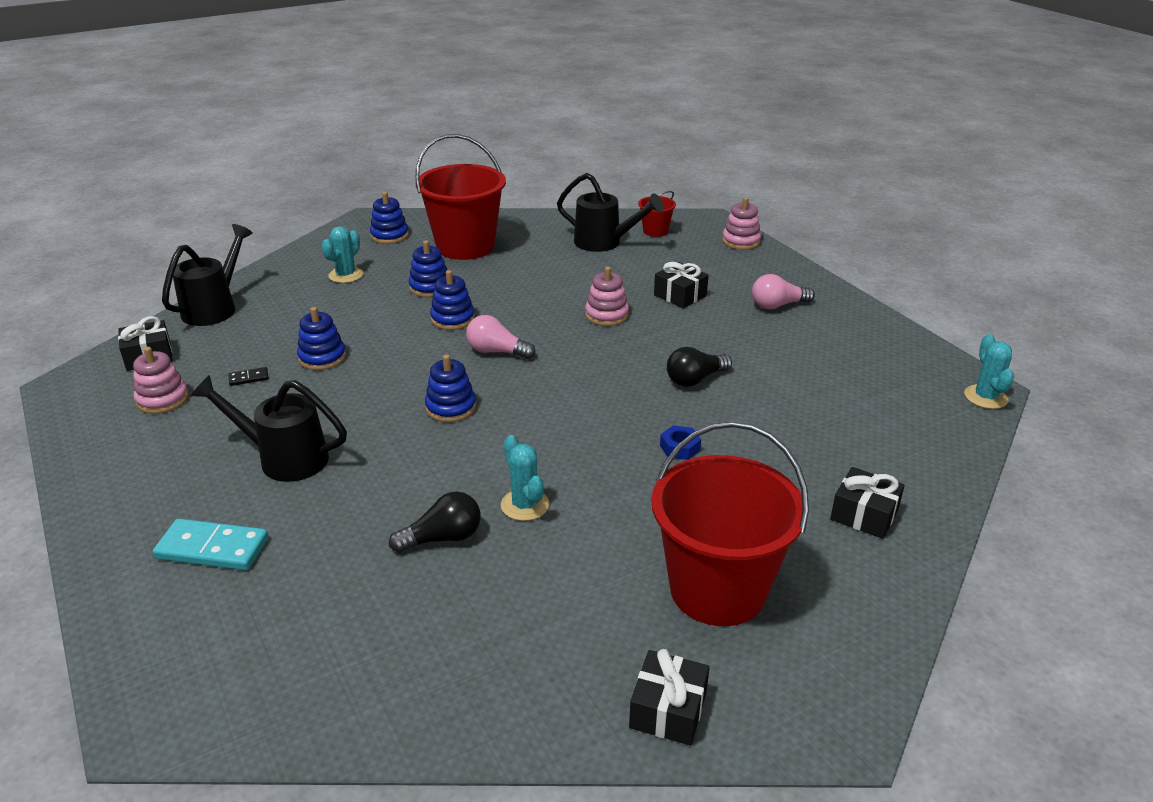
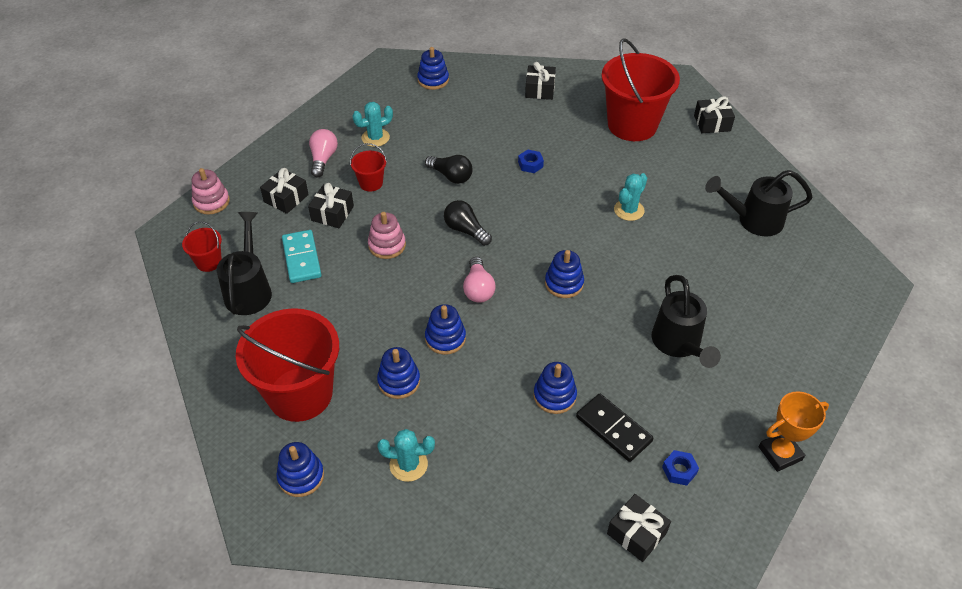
camera: 115 degrees left, 15 degrees up
pink stacking toy [133,347,189,414] -> blue nut [662,450,699,486]
turquoise domino [153,519,269,570] -> turquoise domino moved to [282,230,321,283]
black watering can [162,224,253,326] -> black watering can moved to [705,170,813,236]
black domino [229,367,269,386] -> black domino [576,394,653,462], size x2.12
black light bulb [389,492,481,553] -> black light bulb moved to [444,200,492,246]
pink light bulb [752,274,815,310] -> pink light bulb turned 135 degrees counterclockwise [309,129,338,177]
turquoise cactus [964,334,1014,409] -> turquoise cactus moved to [352,102,393,147]
none -> black gift [260,168,309,214]
none -> red bucket [350,143,387,192]
none -> blue stacking toy [417,47,449,90]
none -> orange trophy [759,391,829,472]

